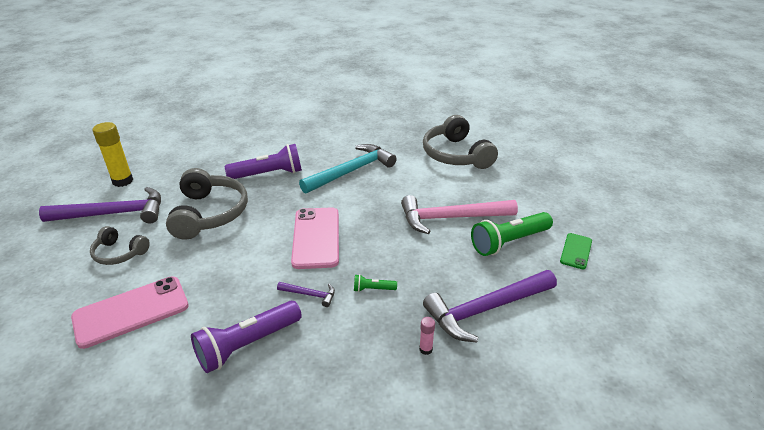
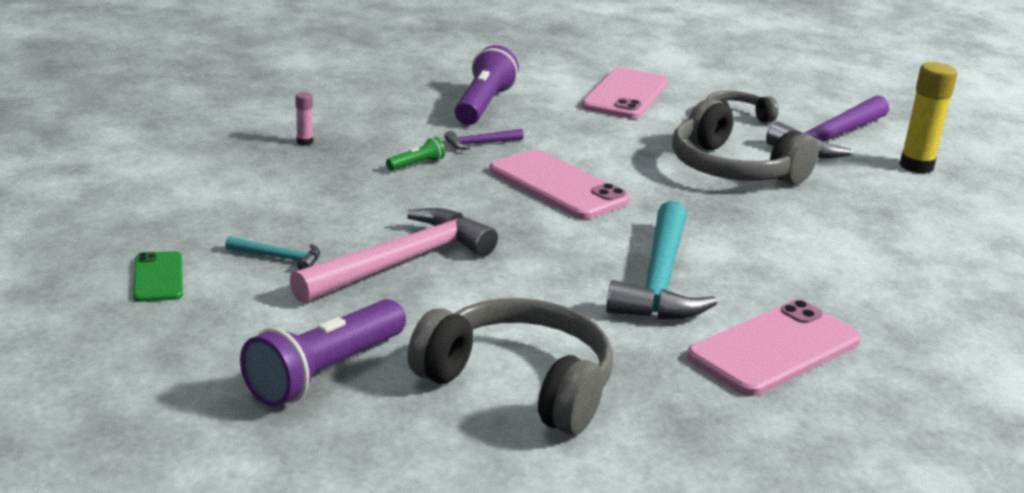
camera: 140 degrees right, 10 degrees down
purple flashlight [225,144,302,179] -> purple flashlight moved to [240,299,406,407]
purple hammer [423,270,557,343] -> none
green flashlight [471,212,553,256] -> turquoise hammer [225,236,320,270]
none -> pink phone [687,300,861,396]

